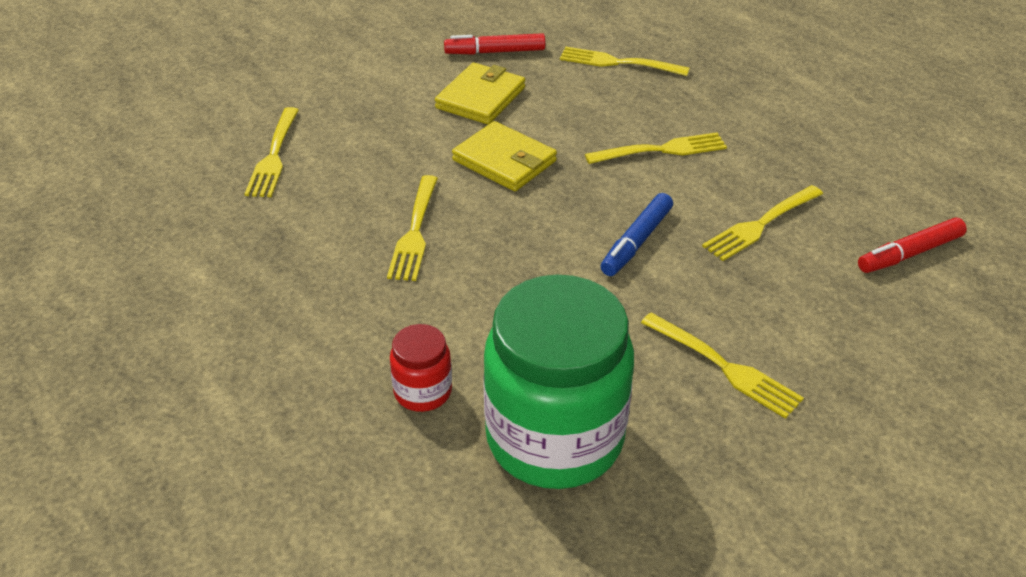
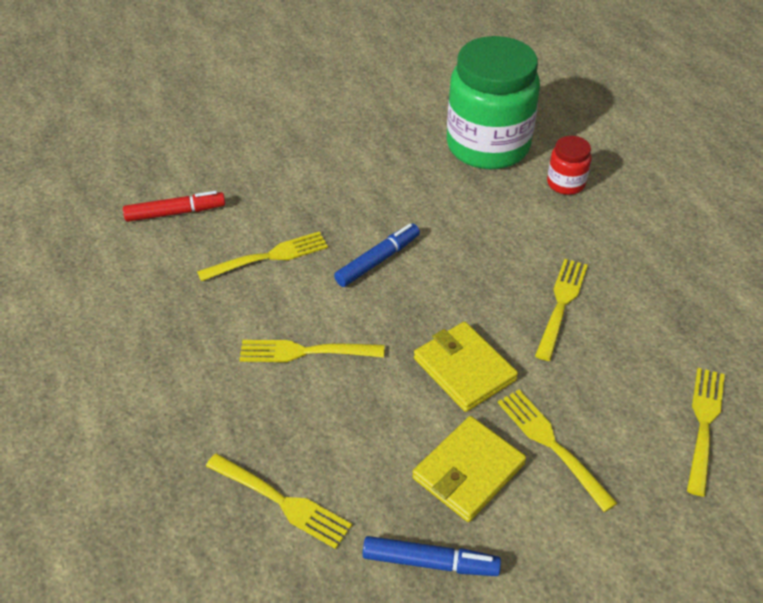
camera: 165 degrees left, 5 degrees up
red marker [444,33,545,55] -> blue marker [362,536,501,576]
yellow fork [641,313,804,419] -> yellow fork moved to [498,390,617,512]

